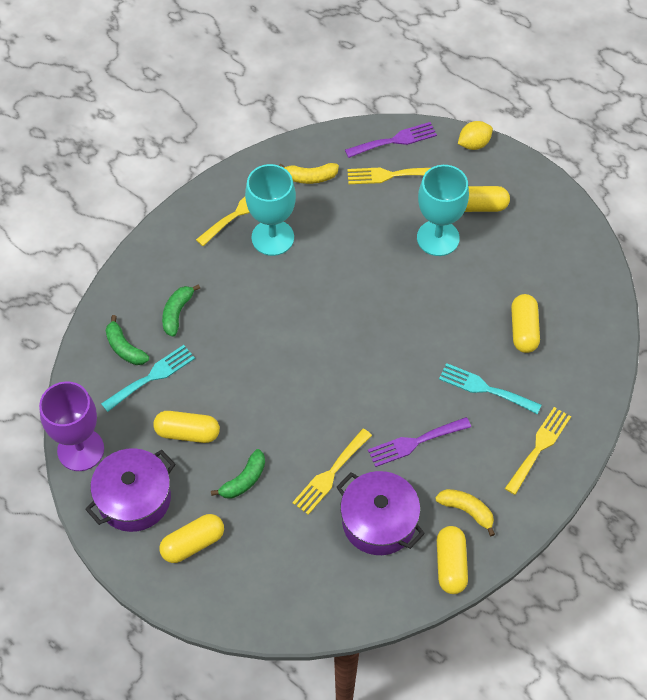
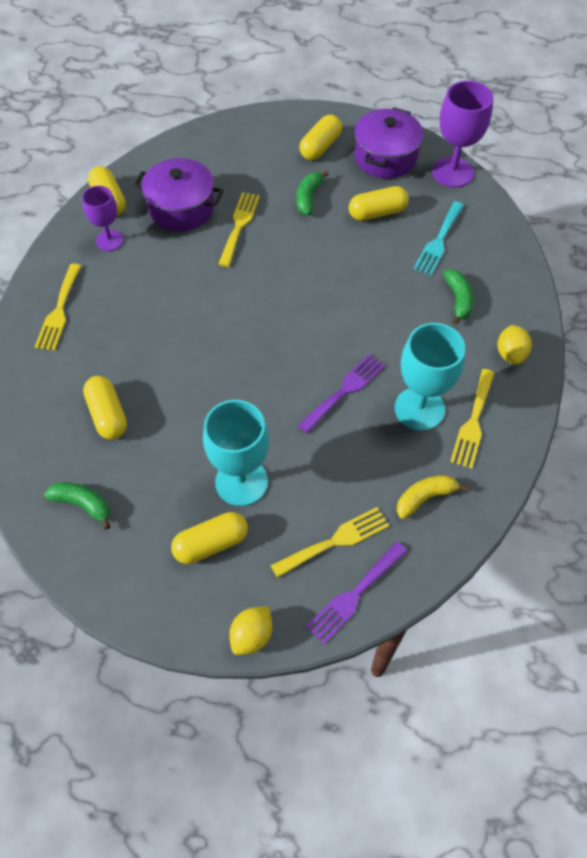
camera: 155 degrees right, 0 degrees up
green banana [106,315,149,365] -> green banana moved to [44,483,110,529]
purple fork [368,417,471,467] -> purple fork moved to [298,354,385,433]
yellow banana [435,489,495,536] -> purple goblet [82,186,124,251]
turquoise fork [439,363,541,414] -> none
none -> yellow lemon [497,325,532,365]

